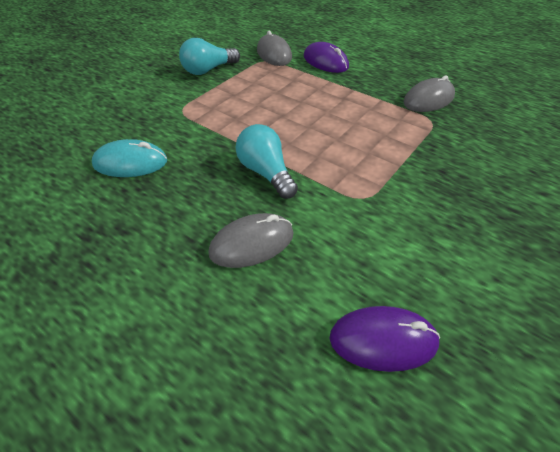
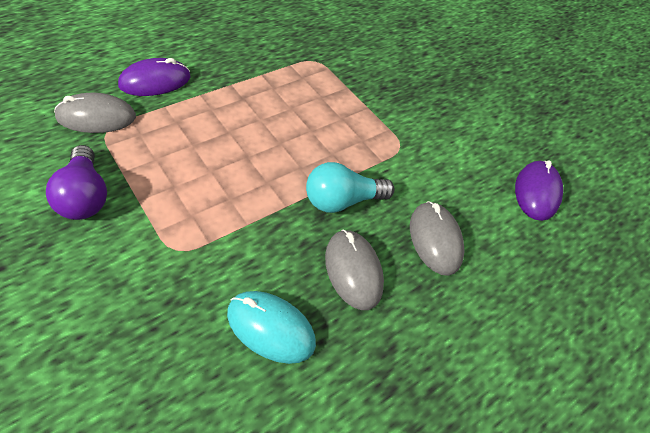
camera: 80 degrees left, 5 degrees up
turquoise mouse [92,139,167,177] -> turquoise mouse turned 75 degrees counterclockwise [227,291,316,364]
turquoise light bulb [179,38,240,75] -> purple light bulb [46,145,107,220]
grey mouse [404,76,455,112] -> grey mouse moved to [325,229,384,310]

